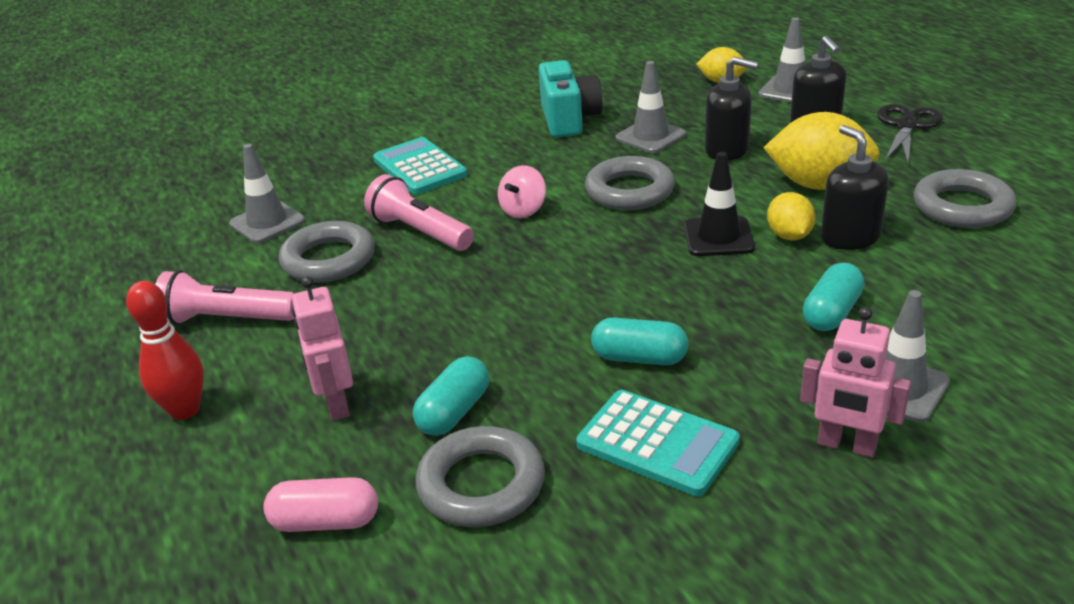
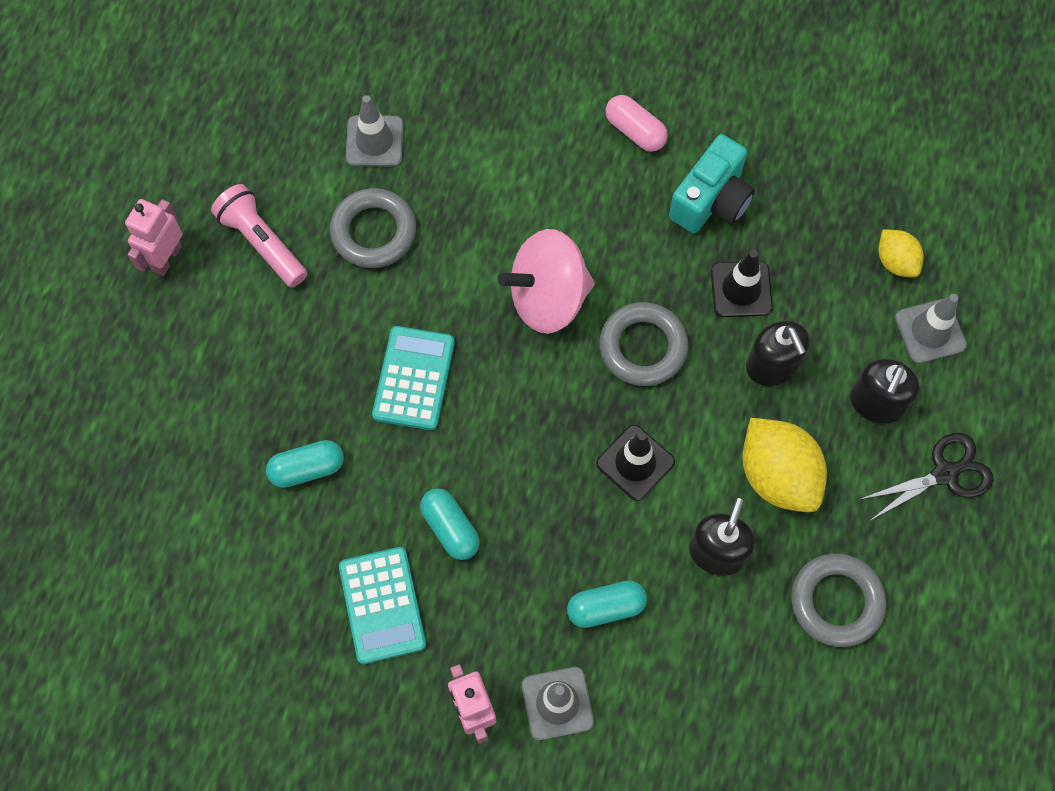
camera: 40 degrees right, 35 degrees up
red bowling pin [126,281,204,420] -> none
pink capsule [263,477,378,532] -> pink capsule moved to [605,95,668,152]
pink robot [292,276,353,421] -> pink robot moved to [125,199,183,276]
pink flashlight [364,174,474,251] -> none
turquoise calculator [373,137,467,195] -> turquoise calculator moved to [372,326,455,430]
grey ring [416,426,545,527] -> none
pink spinning top [498,165,546,218] -> pink spinning top [498,229,595,334], size x1.99
grey traffic cone [615,61,686,153] -> black traffic cone [711,250,773,317]
yellow lemon [767,192,815,240] -> none

